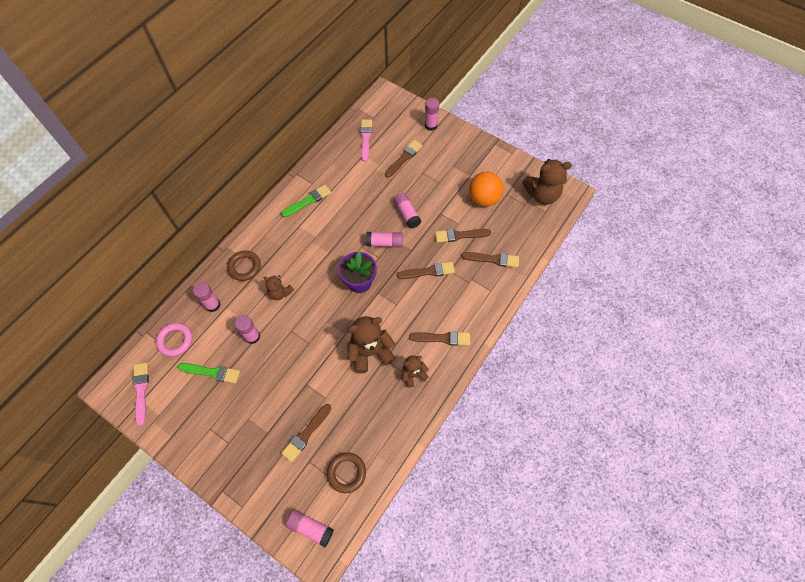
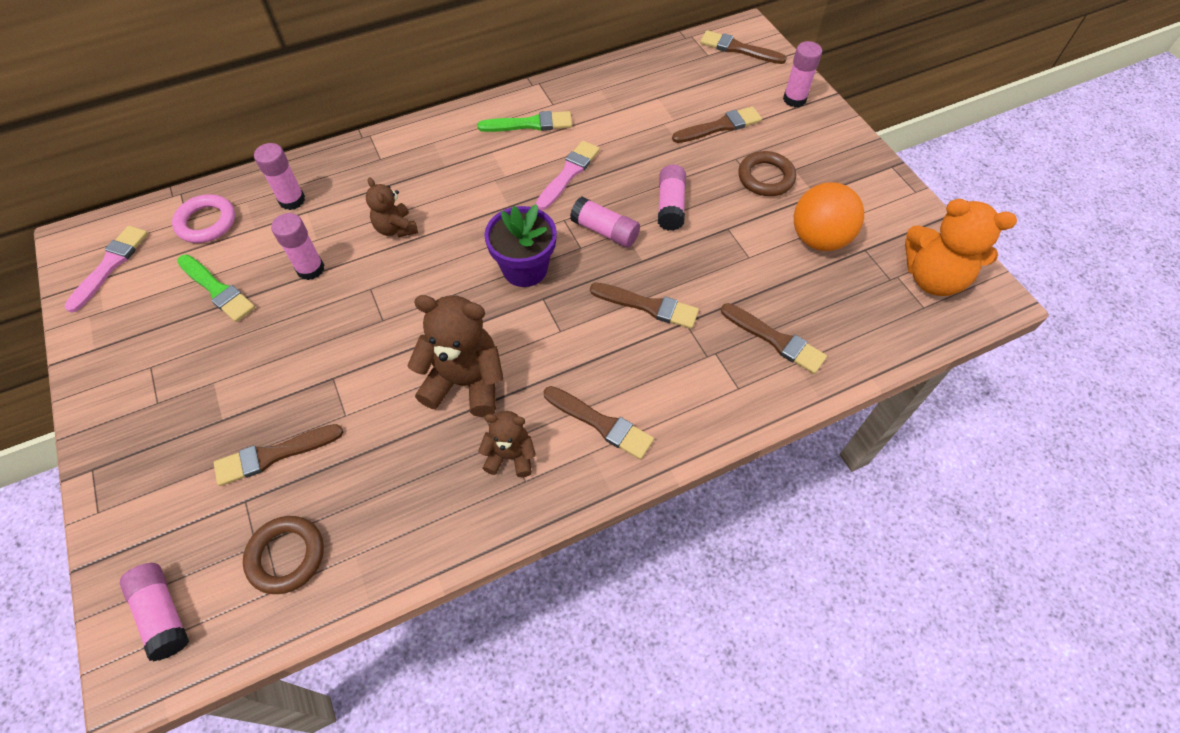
camera: 30 degrees right, 5 degrees down
brown ring [227,251,261,281] -> brown ring moved to [738,151,796,196]
pink brush [360,119,372,162] -> pink brush moved to [536,141,600,210]
brown brush [435,229,491,243] -> brown brush moved to [700,30,787,64]
brown teddy bear [522,159,572,205] -> orange teddy bear [905,199,1017,296]

